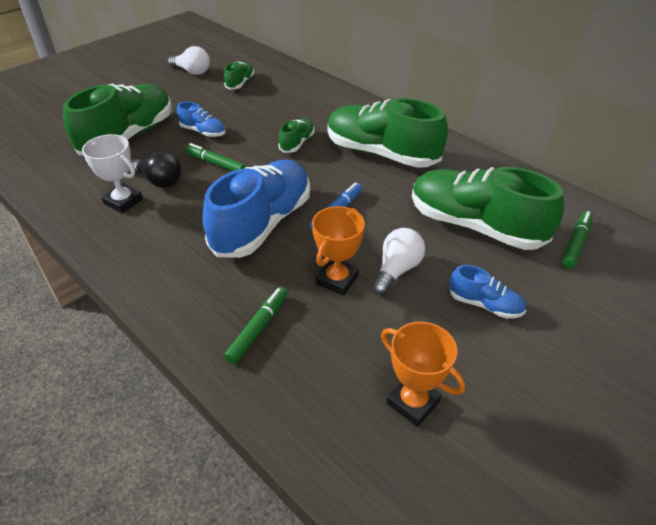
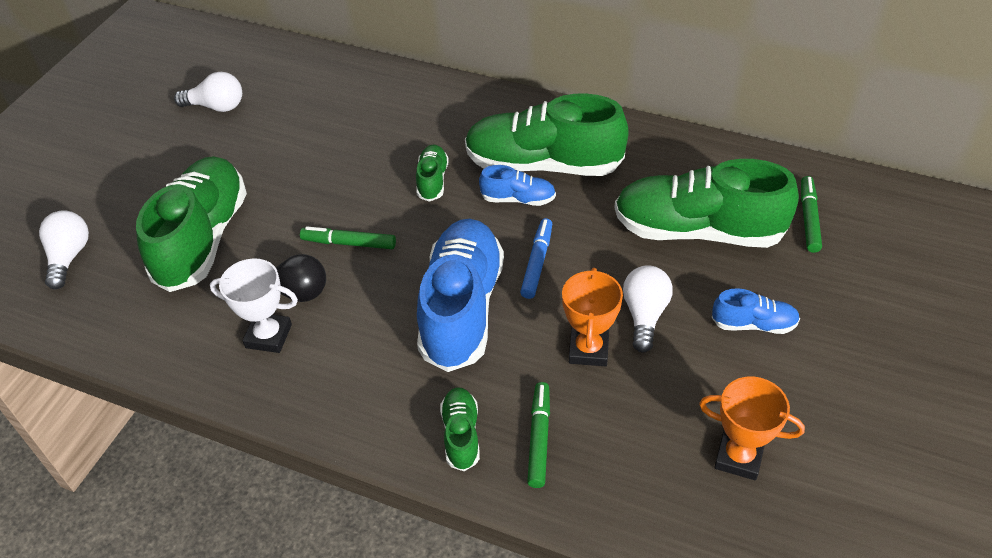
camera: 20 degrees left, 5 degrees up
blue shoe [177,102,226,137] -> blue shoe moved to [479,165,556,206]
green shoe [224,61,254,90] -> green shoe moved to [440,387,480,471]
none -> white light bulb [39,210,89,289]

